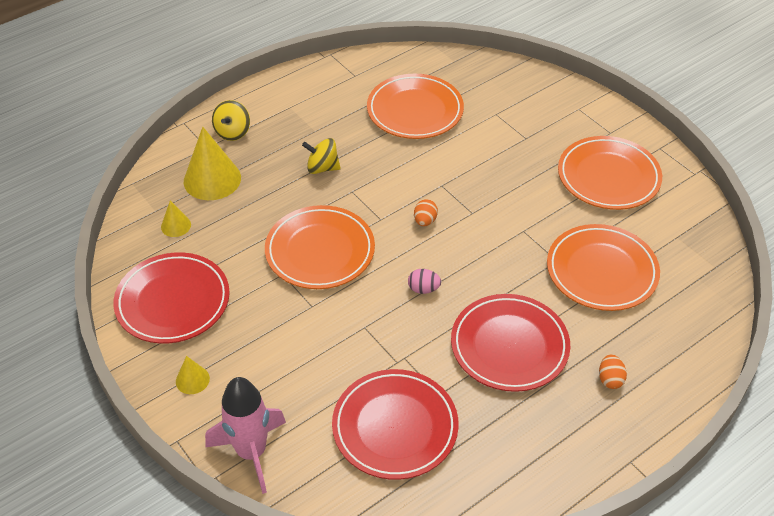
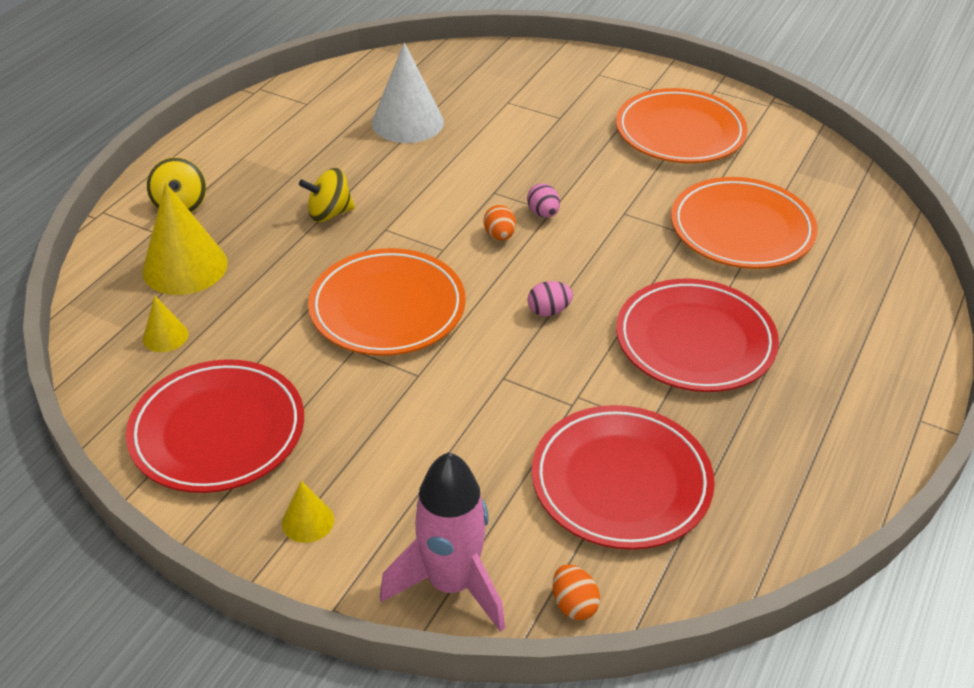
camera: 25 degrees left, 5 degrees down
orange plate [367,74,464,139] -> white cone [372,42,444,143]
orange egg [599,355,627,389] -> orange egg moved to [552,564,600,620]
none -> pink egg [527,183,560,218]

